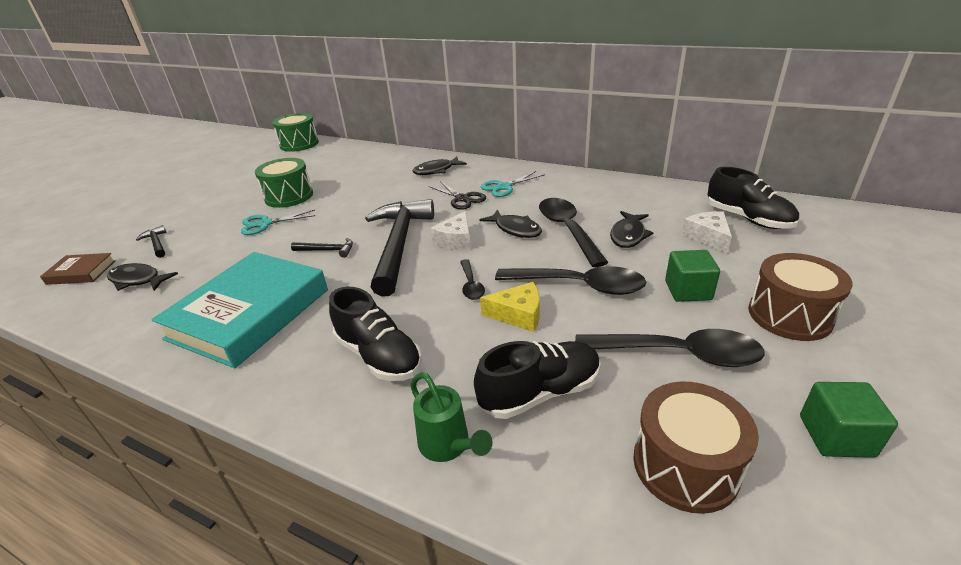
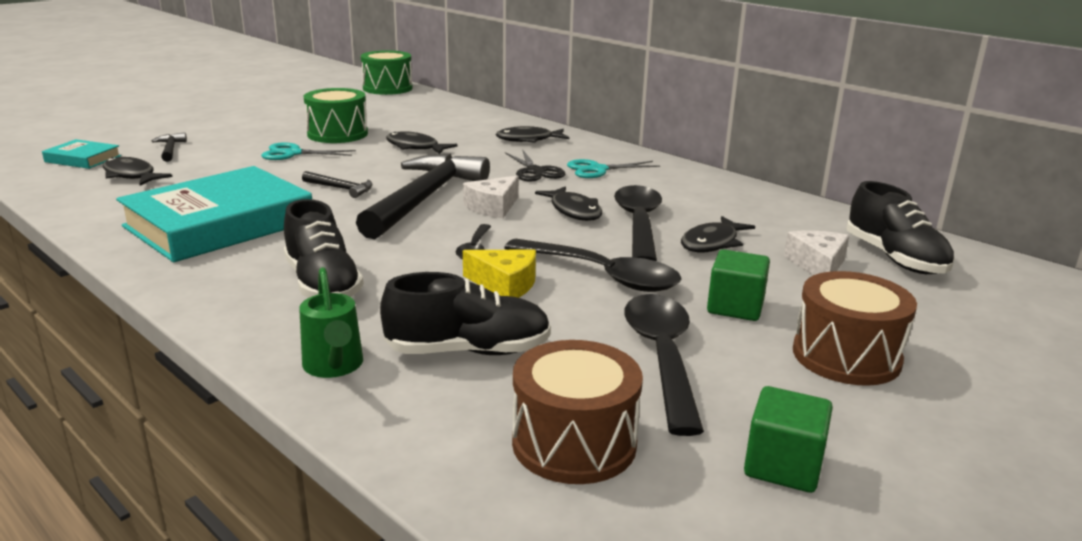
camera: 15 degrees right, 10 degrees down
brown book [40,253,116,285] -> turquoise book [42,139,121,169]
black spoon [575,329,765,367] -> black spoon turned 120 degrees counterclockwise [624,294,704,436]
none -> black fish [386,131,458,154]

